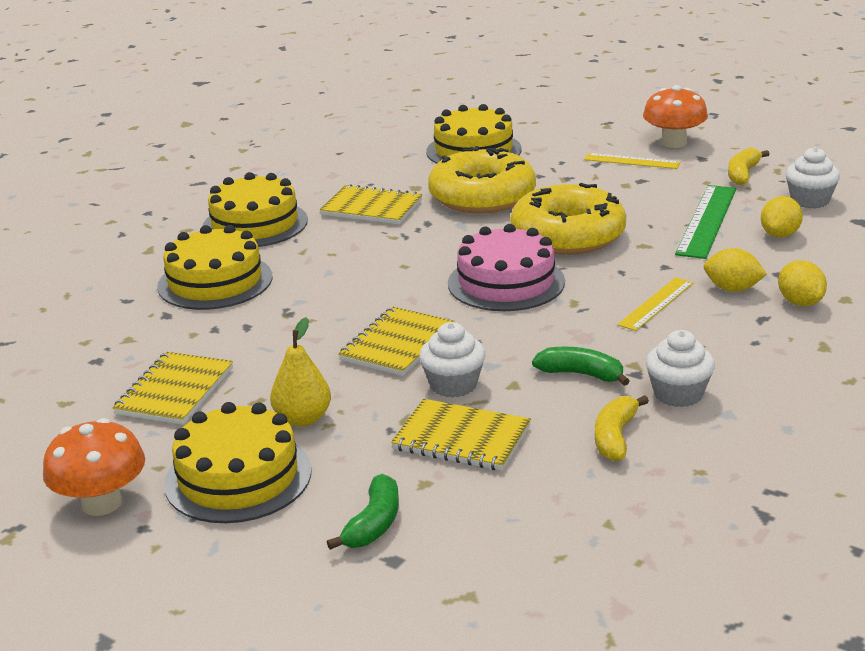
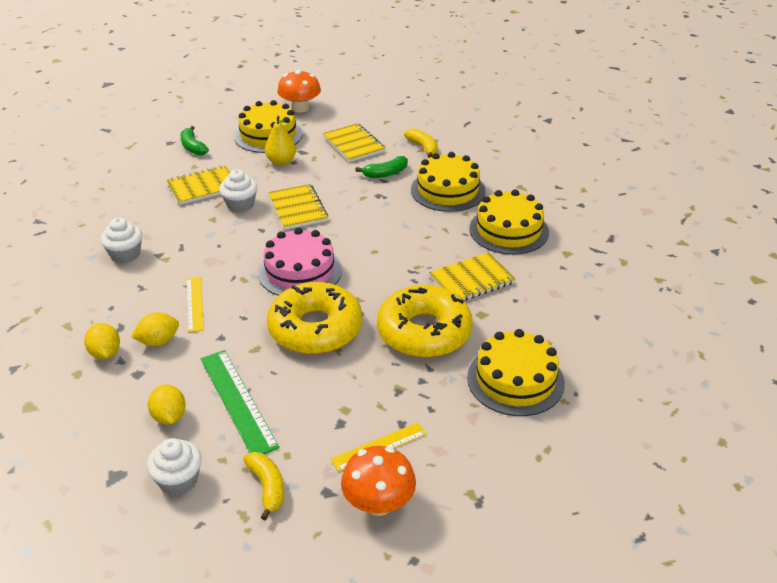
camera: 130 degrees right, 10 degrees up
green banana [532,347,630,386] -> green banana moved to [355,156,408,178]
yellow banana [595,395,649,461] -> yellow banana moved to [404,128,438,158]
yellow lemon [778,260,827,306] -> yellow lemon turned 45 degrees clockwise [84,323,120,360]

